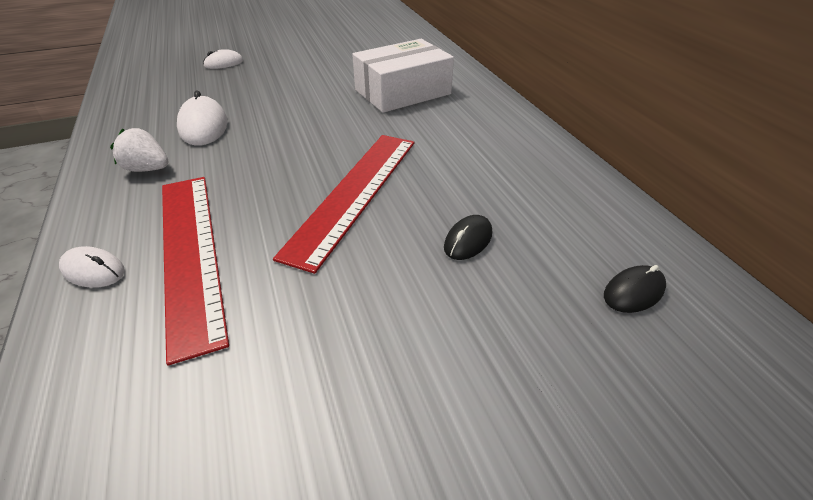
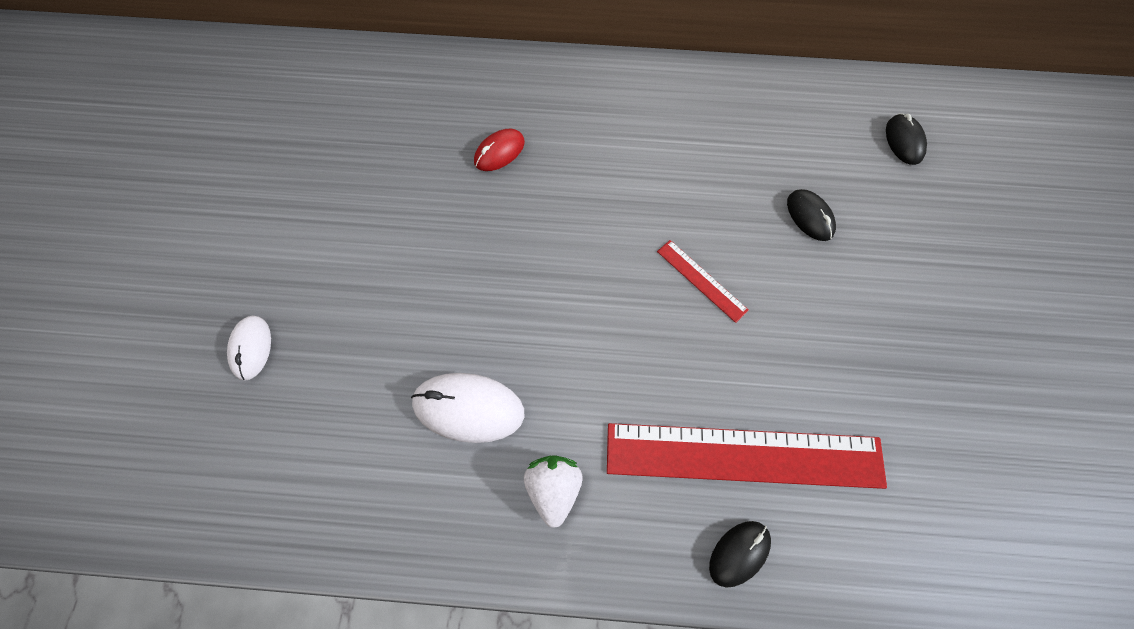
camera: 65 degrees left, 25 degrees up
white mouse [59,246,125,288] -> black mouse [709,521,771,588]
white strawberry [110,128,168,172] -> white strawberry turned 135 degrees clockwise [524,455,582,527]
red ruler [273,135,414,274] -> red ruler [657,240,749,323], size x0.43
white box [352,39,454,113] -> red mouse [474,129,525,171]

